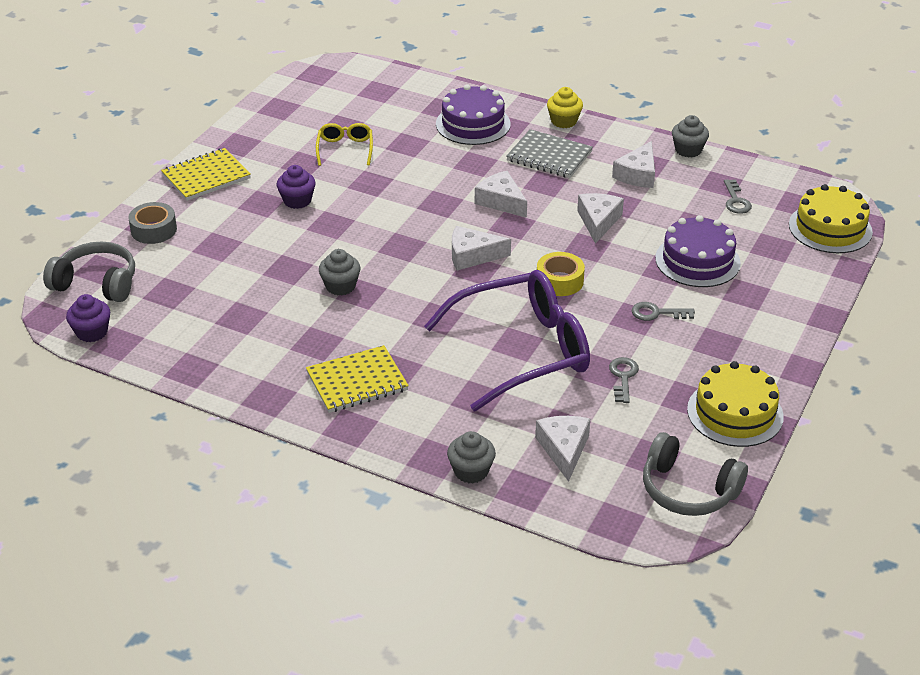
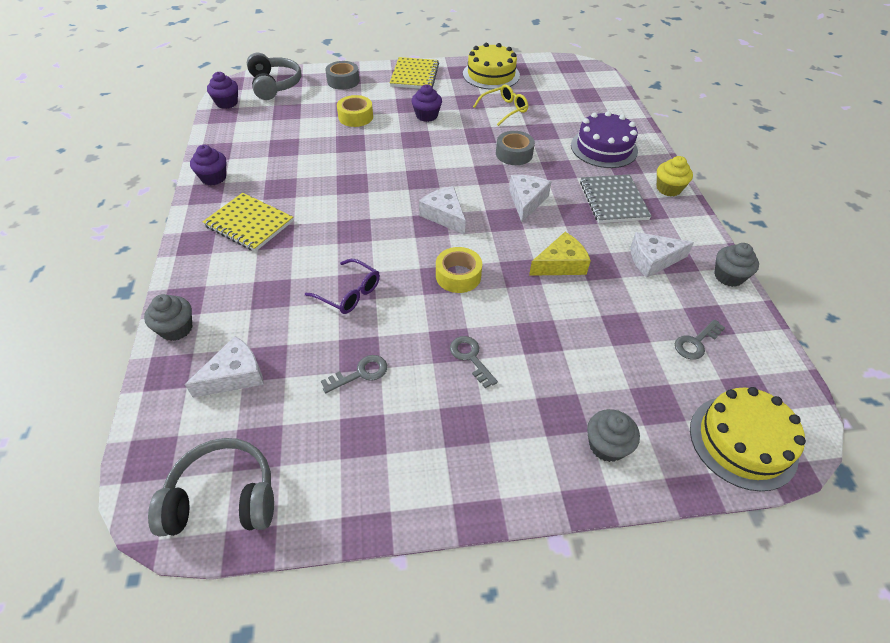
camera: 55 degrees right, 10 degrees up
yellow notebook [161,148,251,201] -> yellow notebook turned 75 degrees clockwise [390,57,439,89]
grey cupcake [319,249,361,295] -> grey cupcake moved to [587,409,640,462]
purple glasses [424,270,590,411] -> purple glasses [305,259,380,314], size x0.45
white cheese [577,193,624,244] -> yellow cheese [529,232,591,276]
grey headphones [643,432,748,516] -> grey headphones turned 90 degrees clockwise [148,438,274,536]
purple cake [655,215,741,287] -> none
yellow cake [687,361,784,447] -> yellow cake moved to [463,43,520,90]
none -> purple cupcake [190,145,226,185]
none -> yellow tape [337,95,373,127]
none -> grey tape [496,131,535,165]

